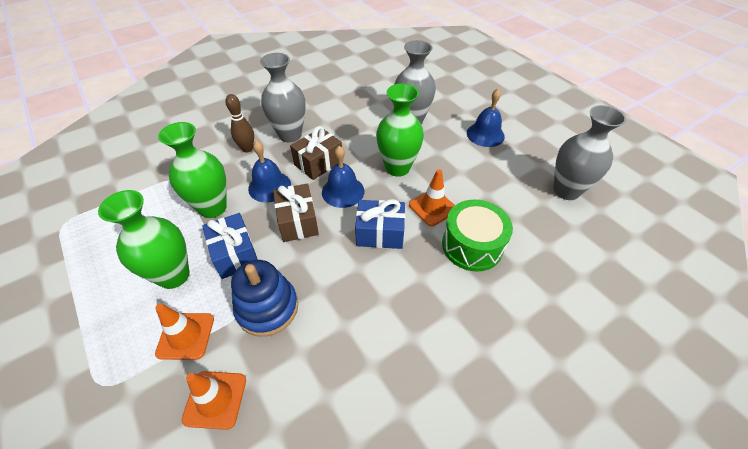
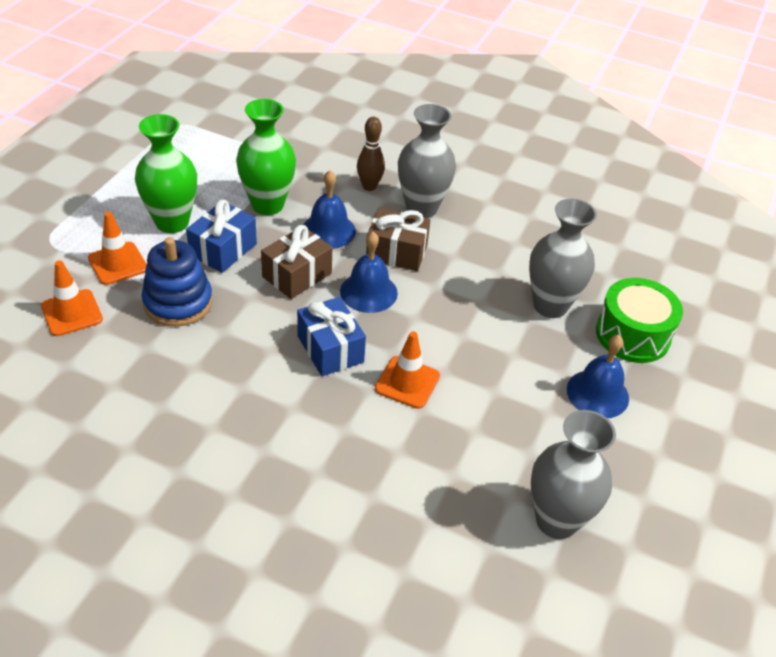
camera: 55 degrees right, 5 degrees down
green vase [376,83,424,177] -> none
green drum [442,199,513,272] -> green drum moved to [596,278,683,363]

